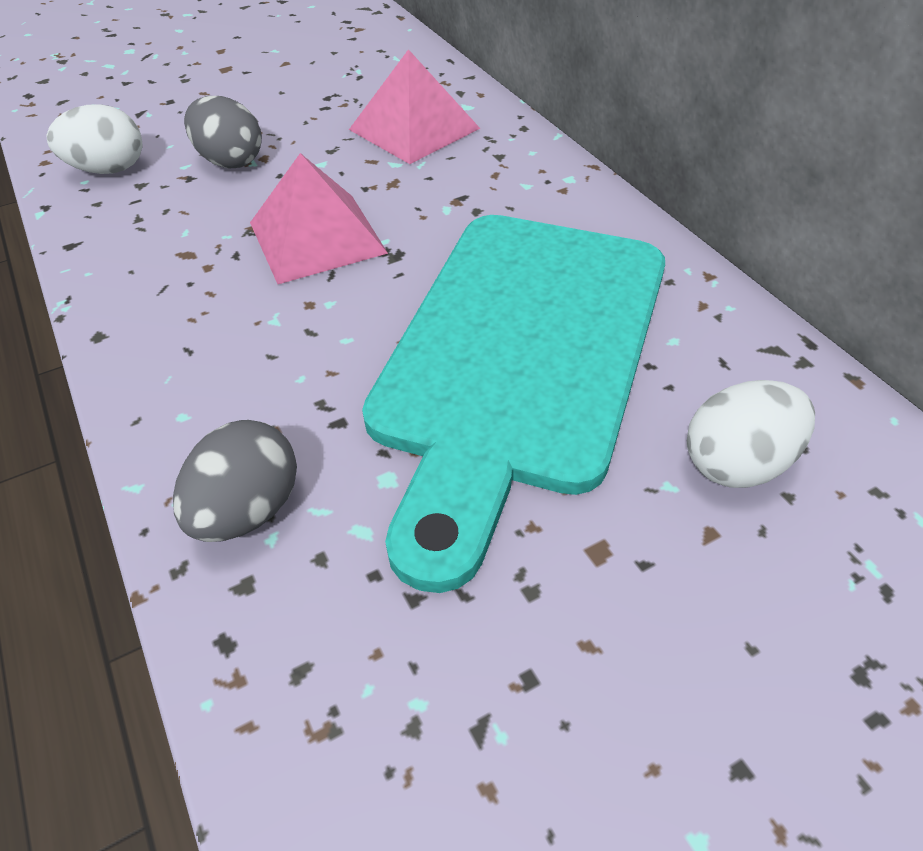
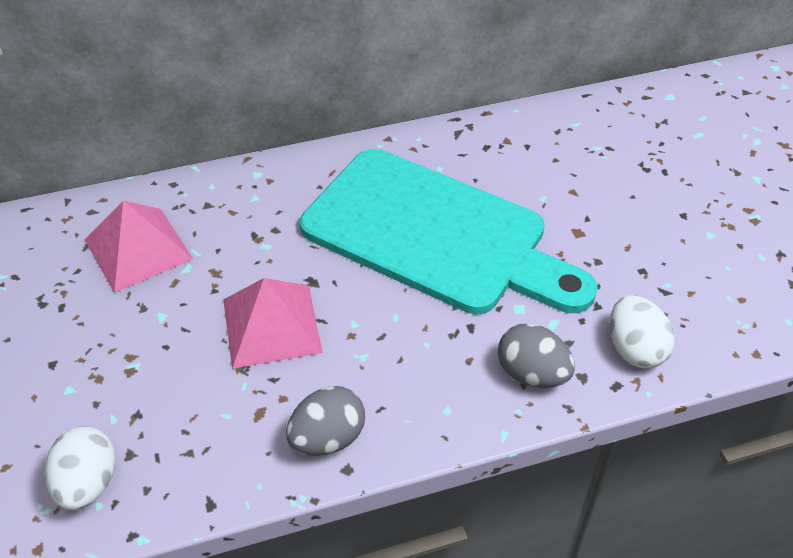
camera: 80 degrees left, 0 degrees up
grey egg [184,96,262,168] -> grey egg moved to [286,386,366,456]
white egg [687,380,815,488] -> white egg moved to [610,295,675,369]

